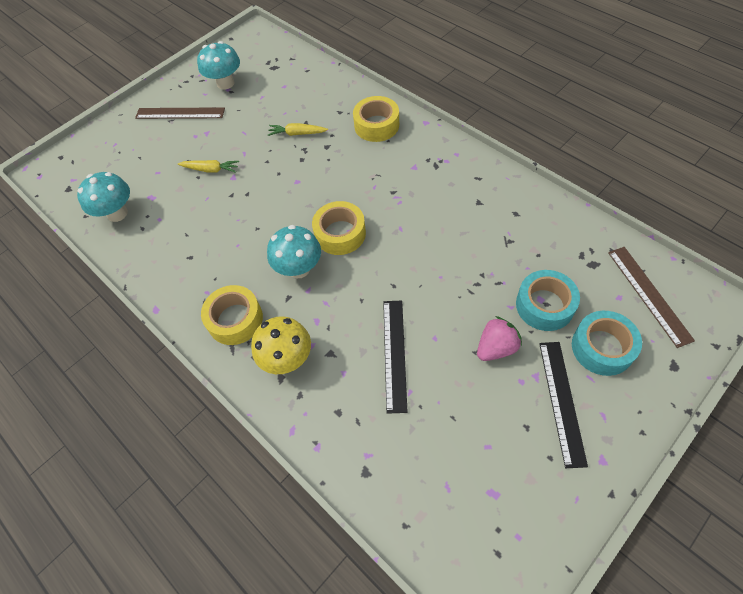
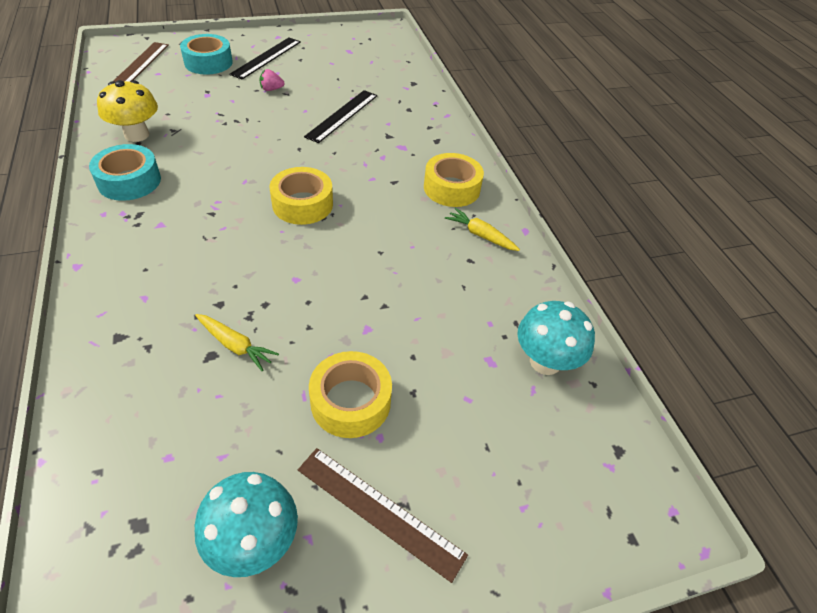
camera: 160 degrees left, 10 degrees down
yellow carrot [178,160,239,173] -> yellow carrot moved to [445,208,520,251]
yellow mushroom [251,316,311,374] -> yellow mushroom moved to [97,80,158,142]
turquoise mushroom [267,225,321,278] -> none
yellow tape [353,96,399,142] -> yellow tape moved to [309,351,392,438]
pink strawberry [477,316,522,361] -> pink strawberry [259,69,284,91], size x0.63
turquoise tape [516,270,580,331] -> turquoise tape moved to [89,144,161,201]

